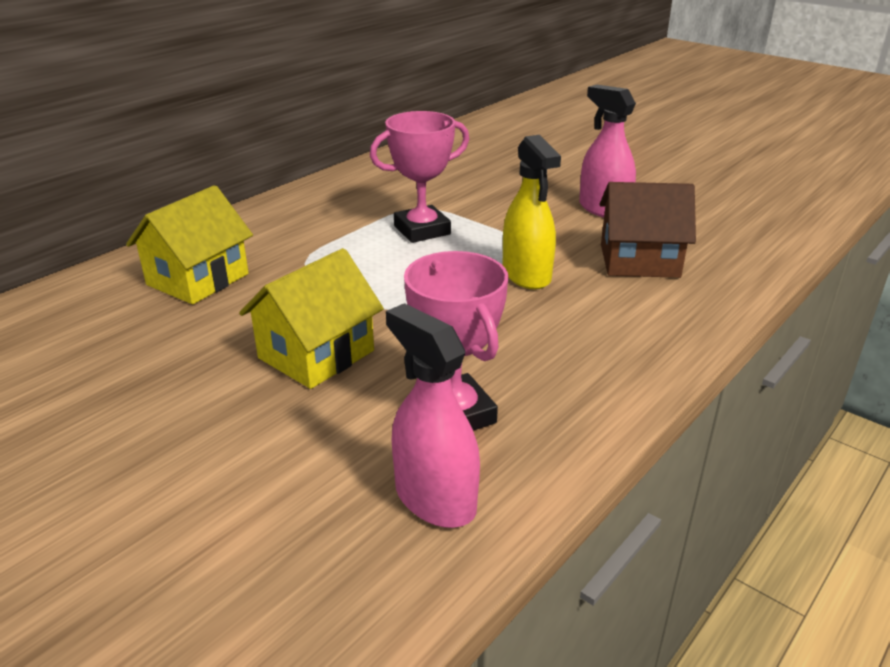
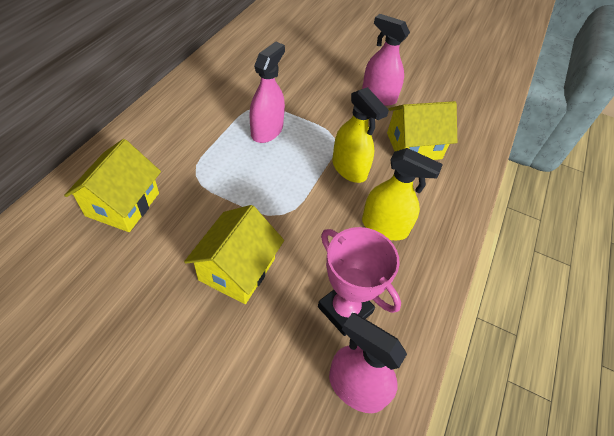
camera: 20 degrees left, 20 degrees up
pink trophy [370,111,469,243] -> pink spray bottle [250,42,285,143]
brown house [599,182,696,278] -> yellow house [387,101,457,160]
none -> yellow spray bottle [362,148,443,240]

